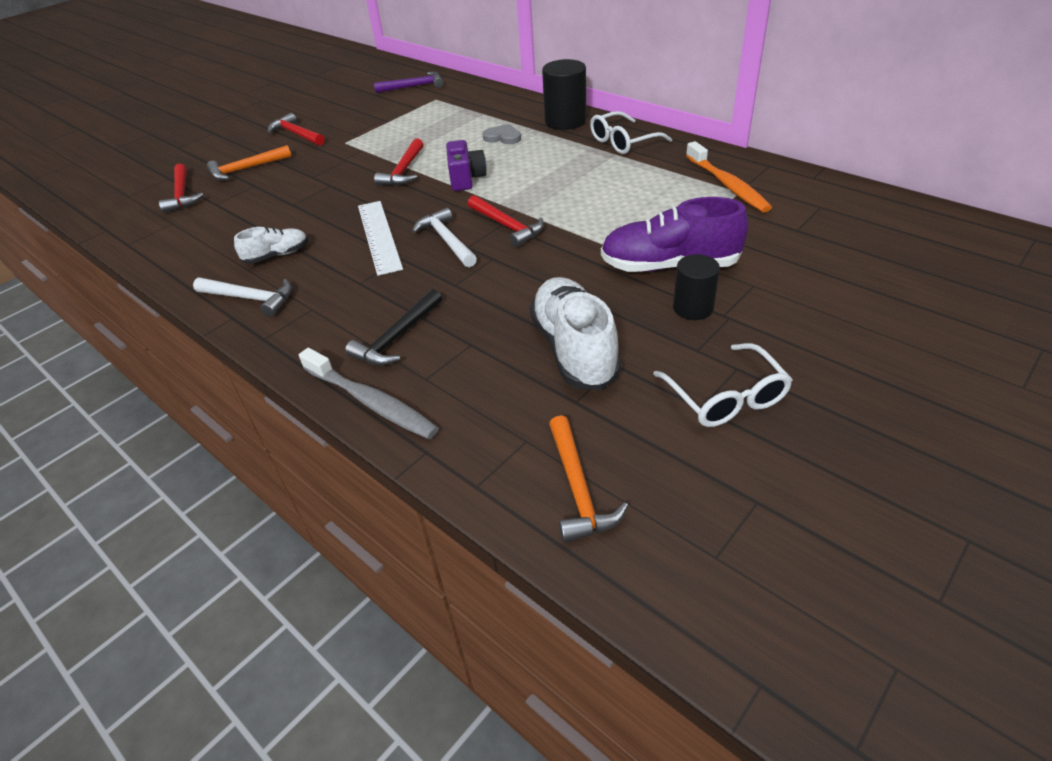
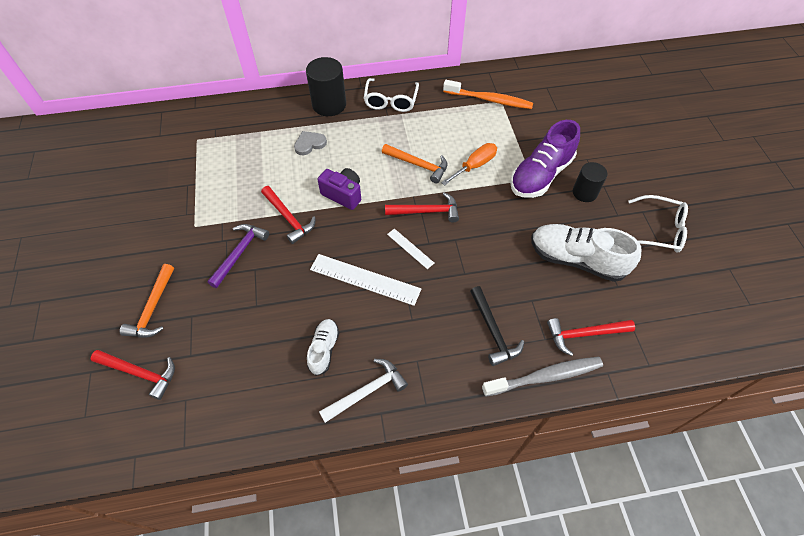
camera: 55 degrees left, 15 degrees up
red hammer [267,113,325,146] -> red hammer moved to [547,318,635,356]
purple hammer [374,72,444,93] -> purple hammer moved to [207,224,269,288]
white hammer [412,208,477,267] -> white ruler [387,229,434,269]
orange hammer [549,415,628,543] -> orange hammer moved to [382,144,447,184]
none -> orange screwdriver [441,143,497,186]

